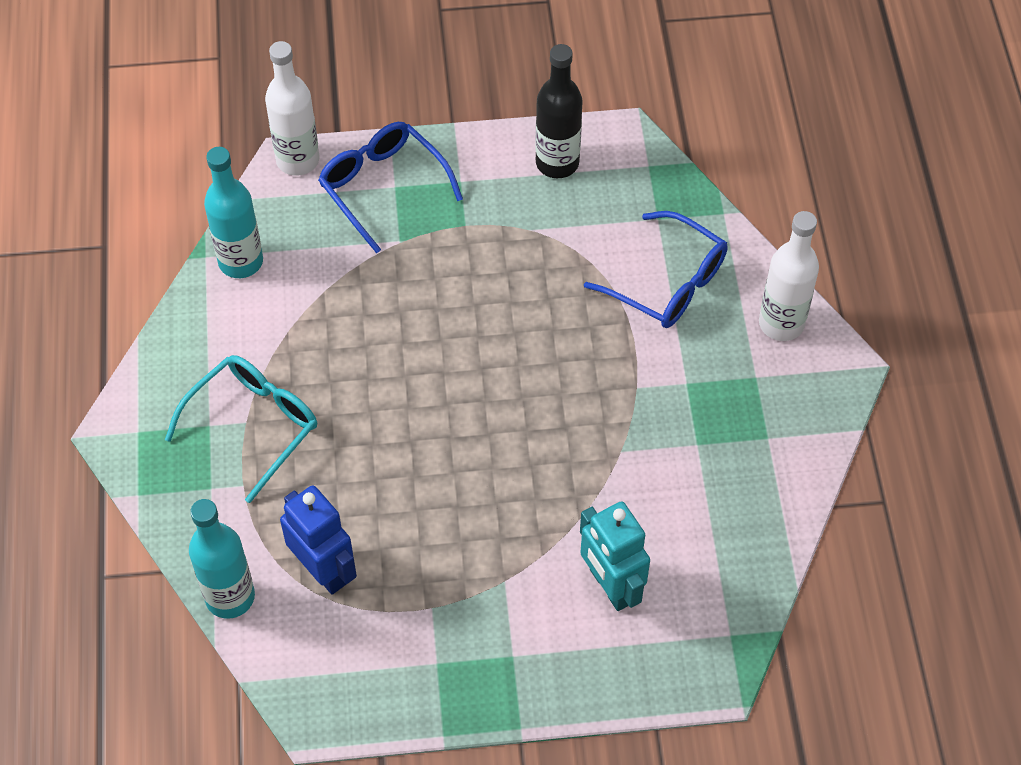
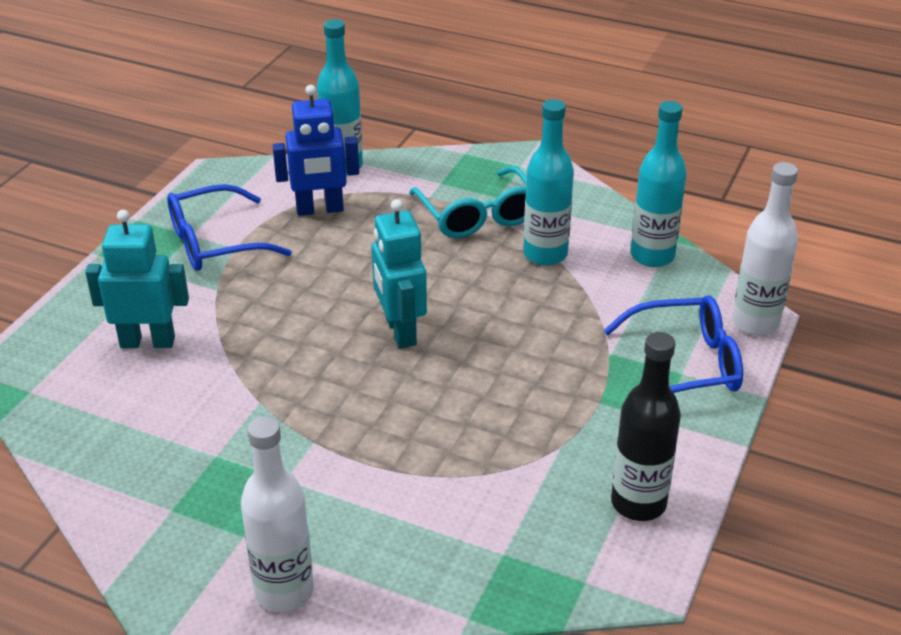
camera: 120 degrees right, 20 degrees down
blue glasses [584,211,728,328] -> blue glasses moved to [167,184,292,271]
none -> turquoise robot [372,199,427,348]
none -> turquoise bottle [523,99,574,265]

